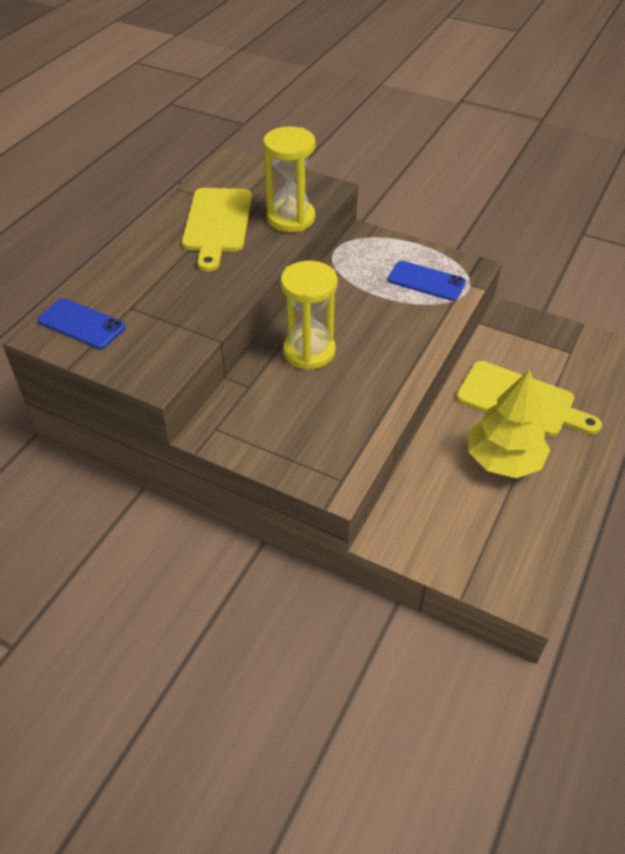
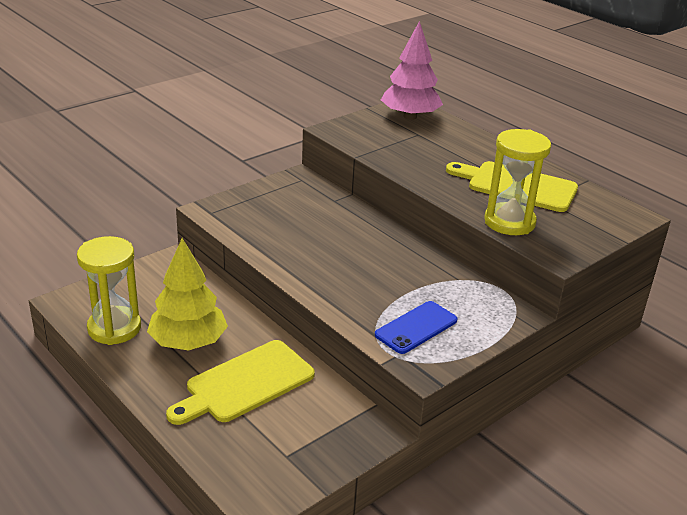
camera: 110 degrees right, 15 degrees down
blue phone [38,298,126,349] -> pink tree [381,21,443,120]
yellow hourglass [281,261,338,370] -> yellow hourglass moved to [77,236,141,345]

